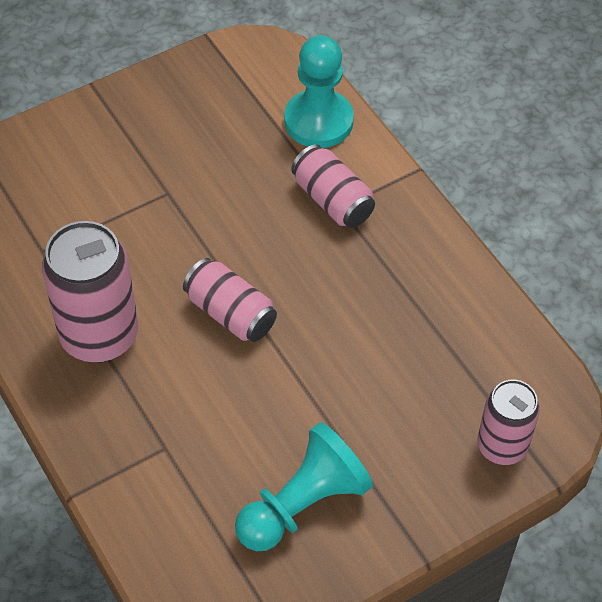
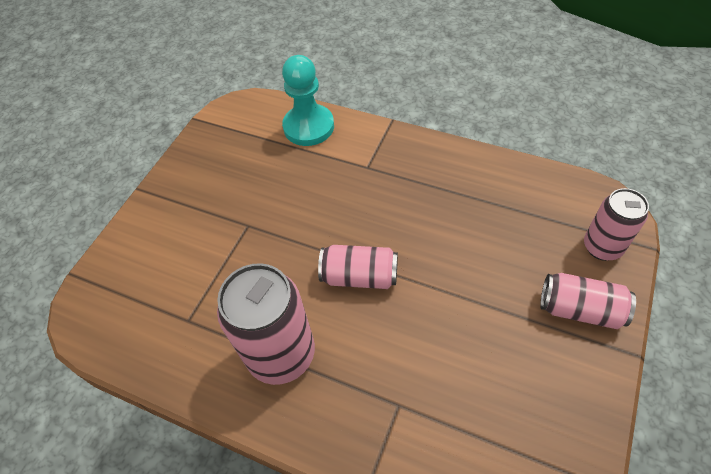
camera: 30 degrees left, 0 degrees up
turquoise pawn [235,422,373,551] -> none
pink can [291,144,375,228] -> pink can moved to [540,273,636,329]

